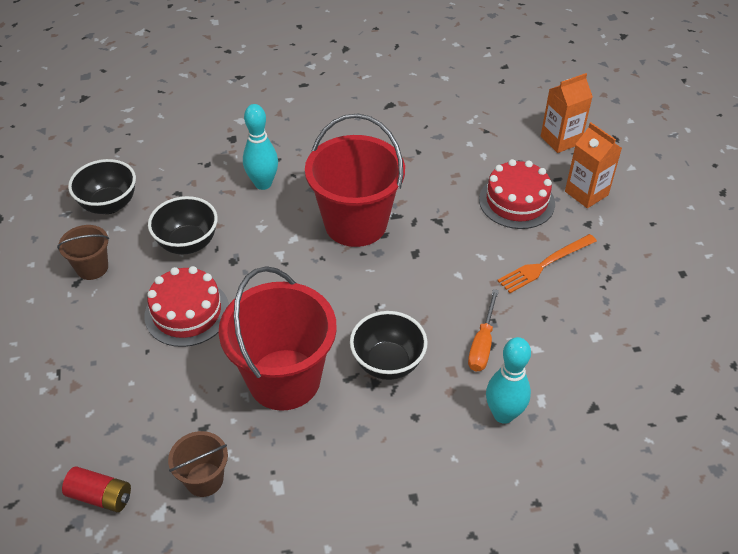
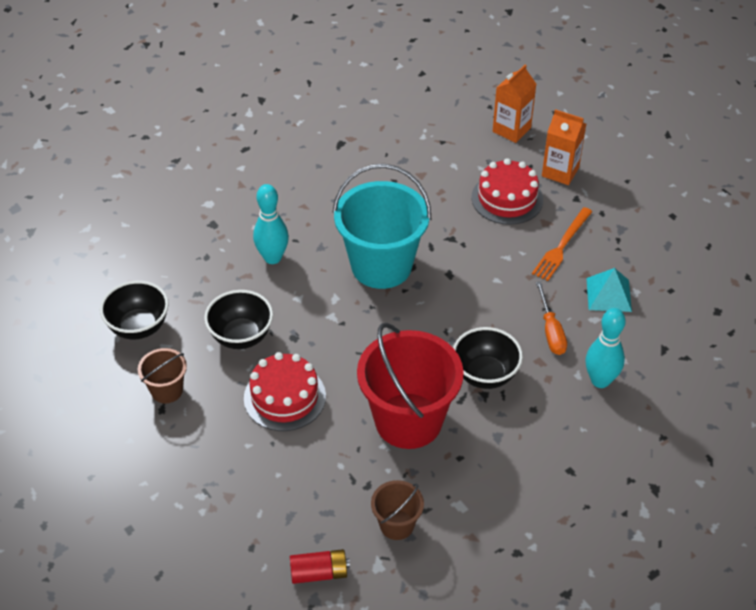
camera: 25 degrees left, 0 degrees up
red bucket [305,114,405,247] -> turquoise bucket [332,164,431,289]
none -> turquoise pyramid [586,268,632,312]

